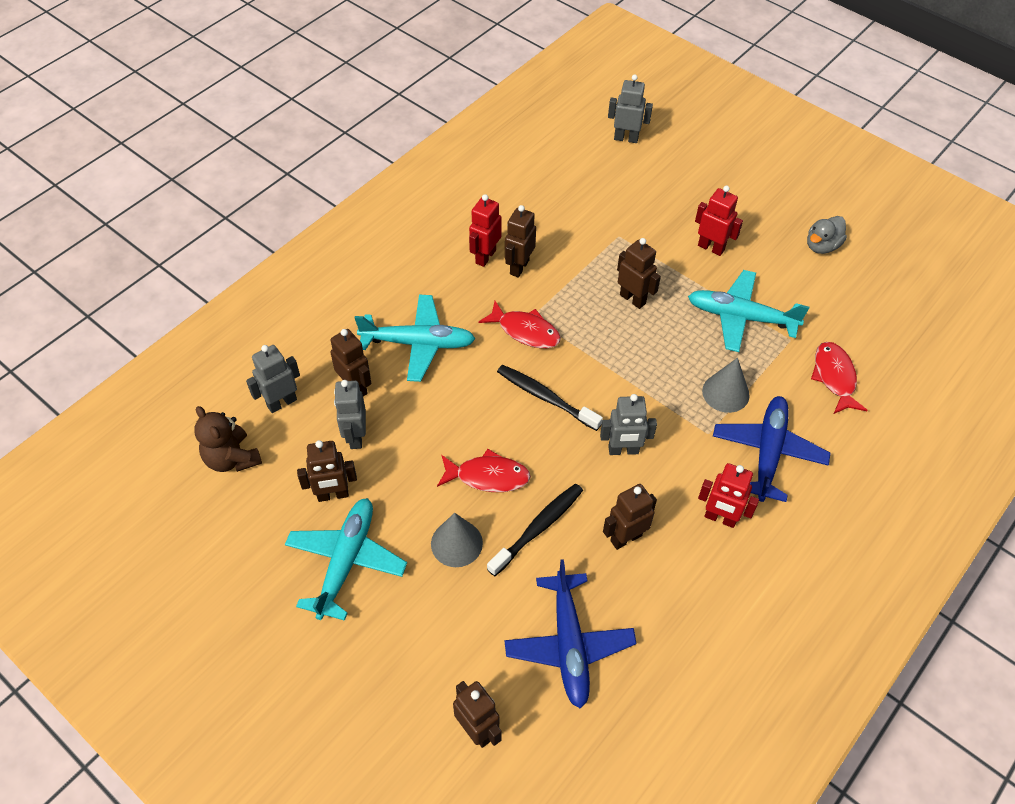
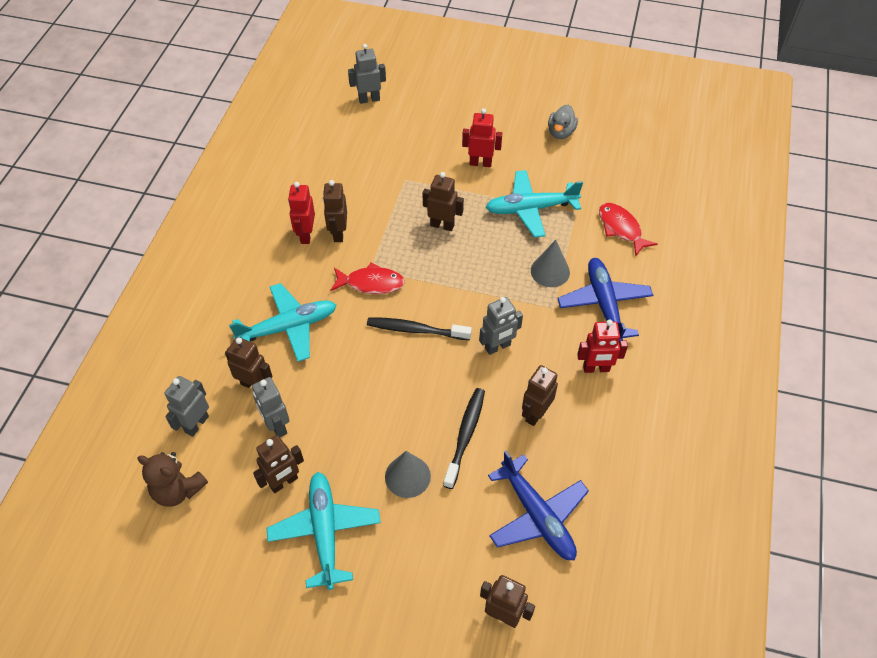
camera: 25 degrees left, 0 degrees up
red fish [437,449,531,492] -> none

